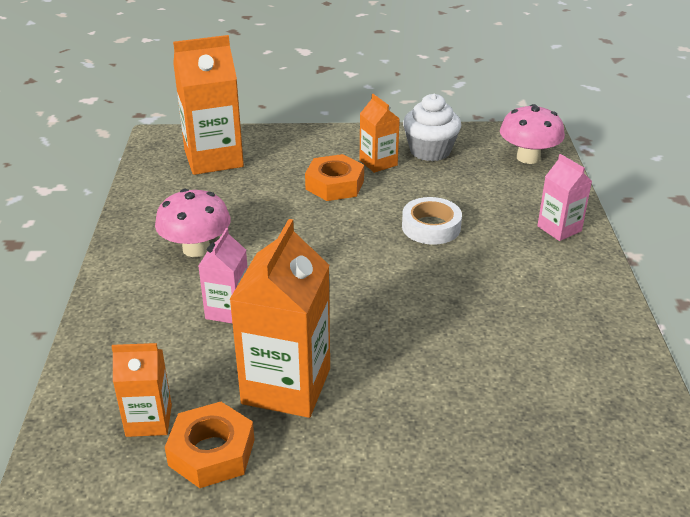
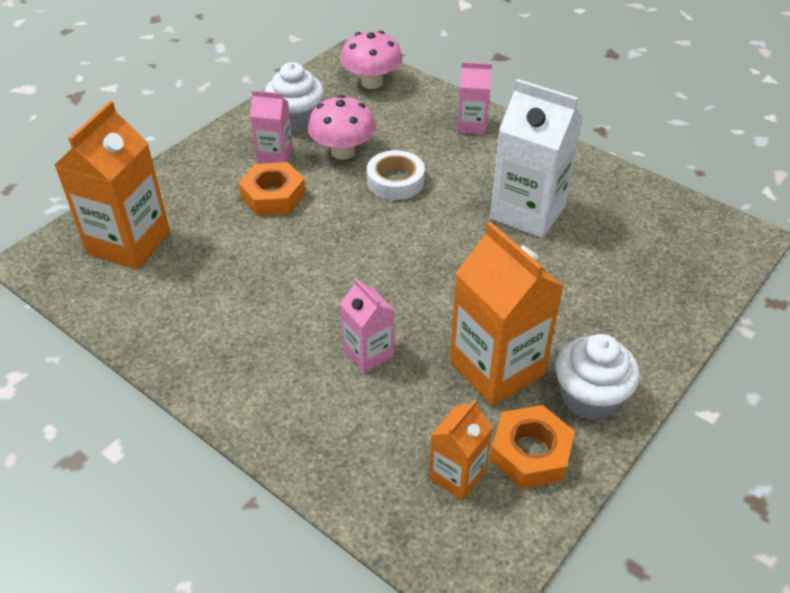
camera: 50 degrees left, 10 degrees up
pink mushroom [155,189,231,257] -> pink mushroom moved to [308,95,376,160]
orange carton [360,94,400,173] -> pink carton [250,90,293,163]
none -> white carton [490,79,583,238]
none -> white cupcake [556,334,640,420]

